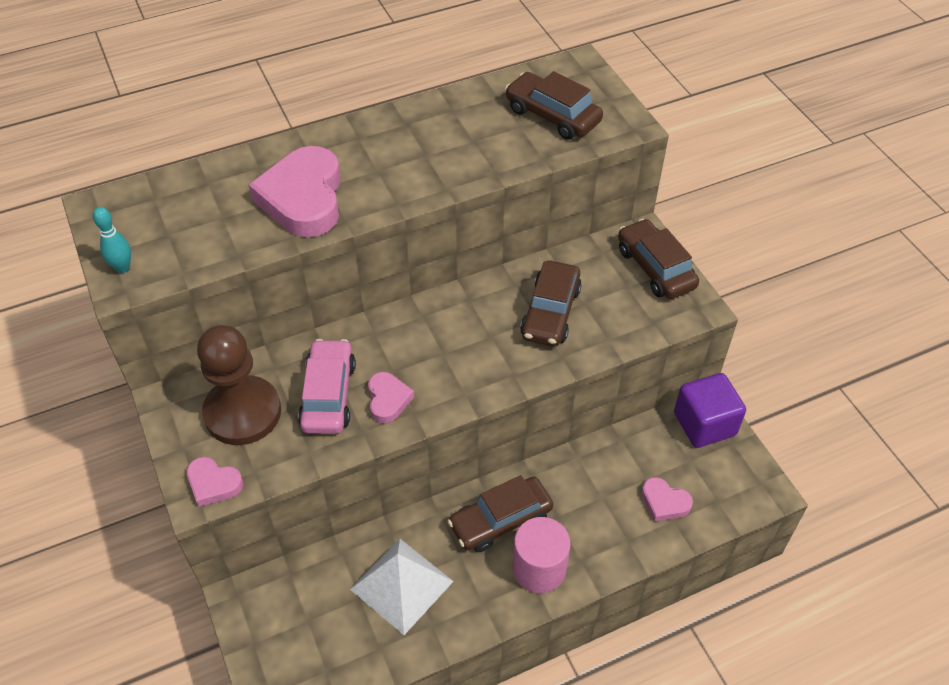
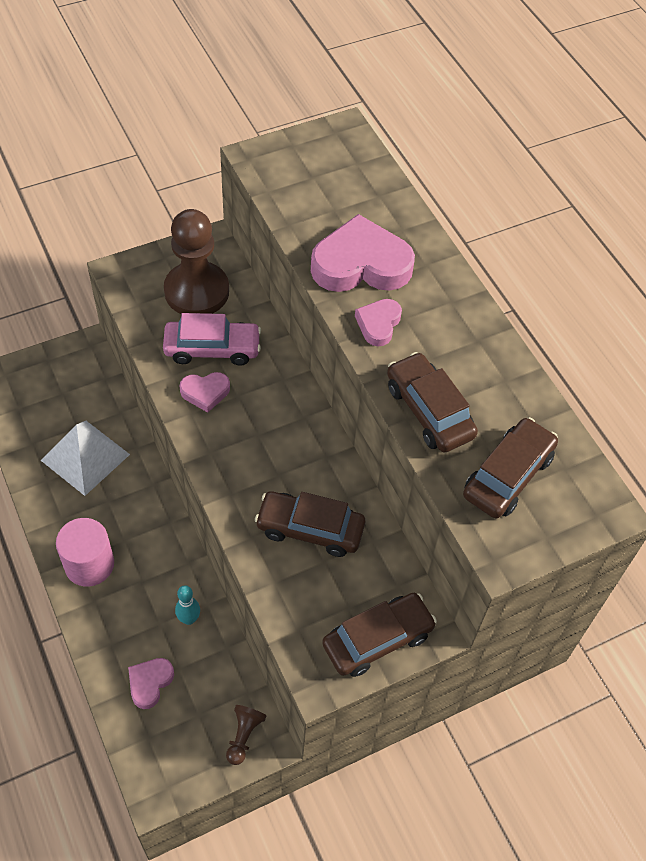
camera: 85 degrees right, 5 degrees up
turquoise bowling pin [93,207,131,273] -> turquoise bowling pin moved to [175,585,200,625]
pink heart [187,457,243,507] -> pink heart moved to [355,299,402,346]
brown car [448,475,553,552] -> brown car moved to [387,352,478,452]
purple cube [674,373,746,448] -> brown pawn [226,705,266,765]

